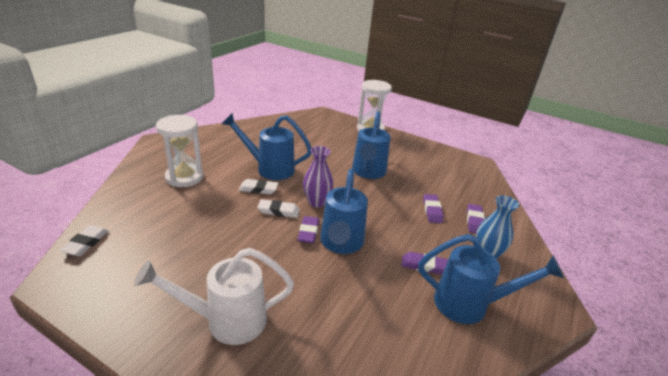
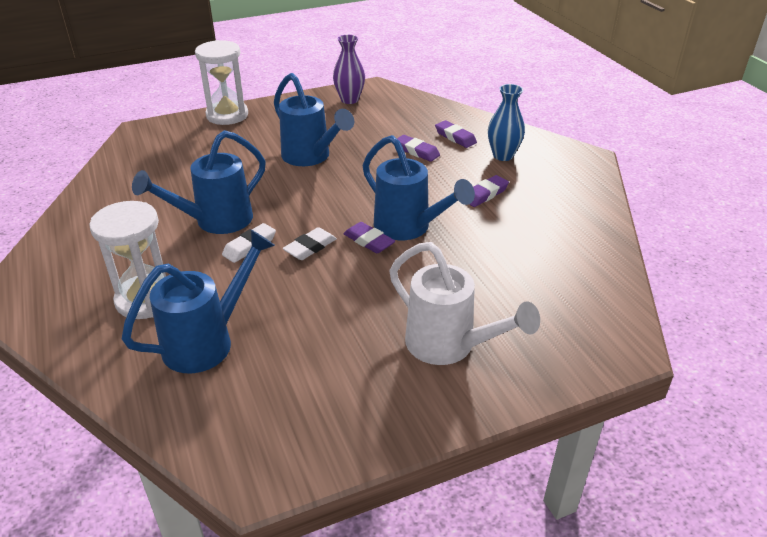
camera: 50 degrees left, 5 degrees up
white eraser [60,225,109,256] -> none
white watering can [134,248,294,345] -> white watering can turned 75 degrees counterclockwise [390,242,540,365]
purple vase [303,146,334,208] -> purple vase moved to [333,35,365,104]
blue watering can [418,234,564,324] -> blue watering can moved to [122,230,275,373]

